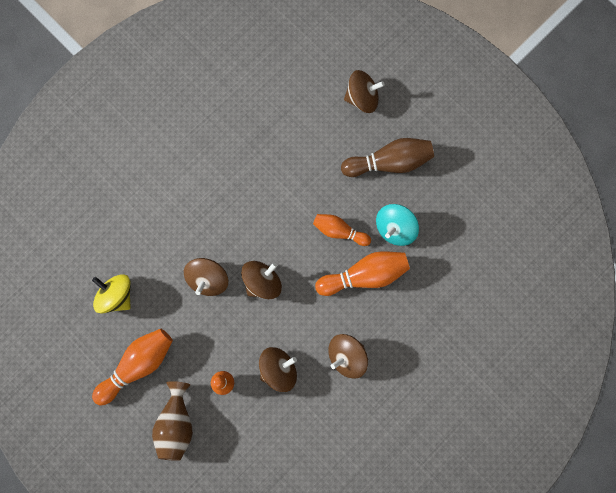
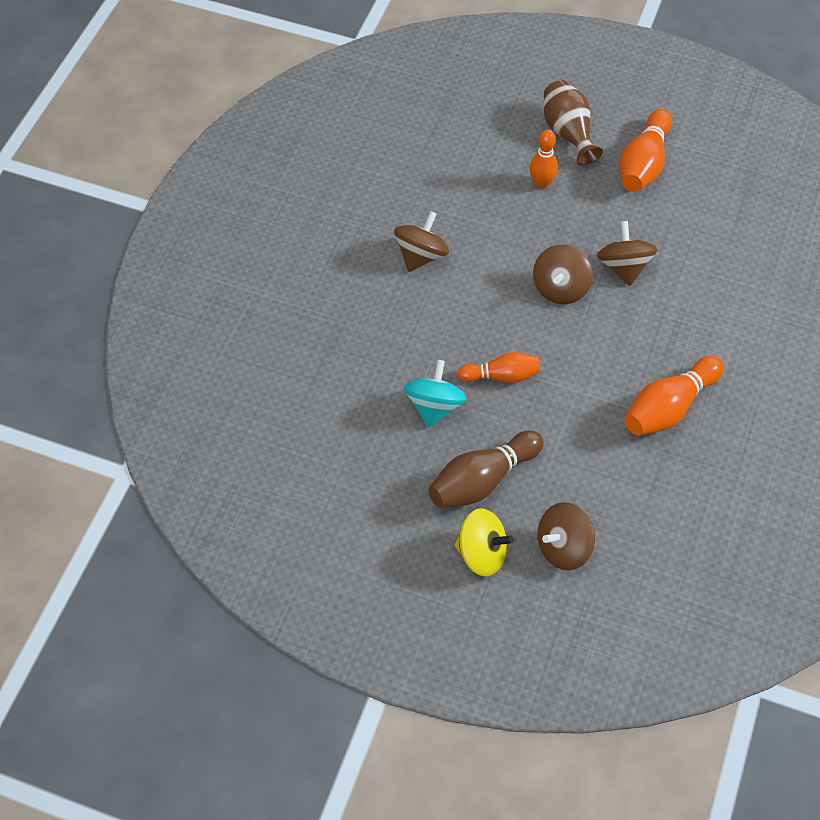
camera: 155 degrees right, 20 degrees down
yellow spinning top [92,274,131,314] -> yellow spinning top moved to [454,509,514,577]
brown spinning top [259,347,297,392] -> none
orange bowling pin [315,251,410,296] -> orange bowling pin moved to [625,356,724,435]

